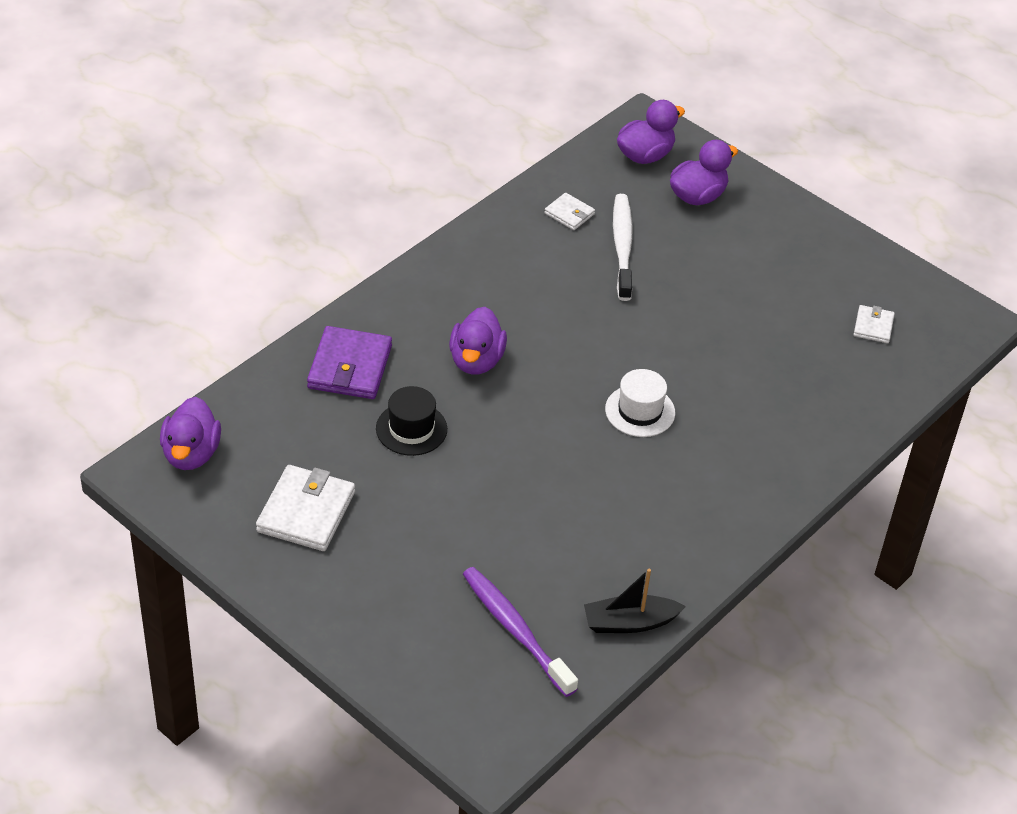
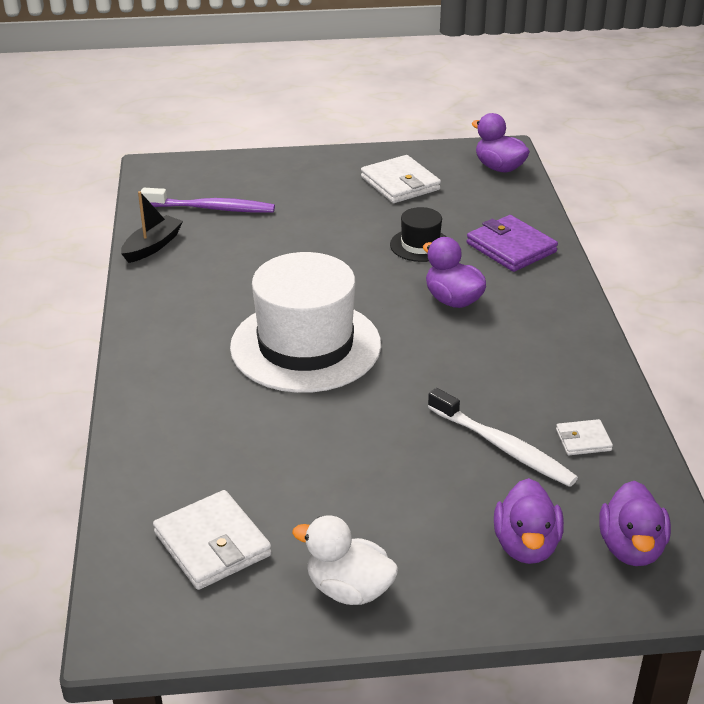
camera: 135 degrees right, 10 degrees down
white hat [605,369,675,437] -> white hat [230,252,381,393], size x2.18
white wallet [853,305,895,343] -> white wallet [153,490,272,590], size x1.87
none -> white duck [292,516,398,605]

